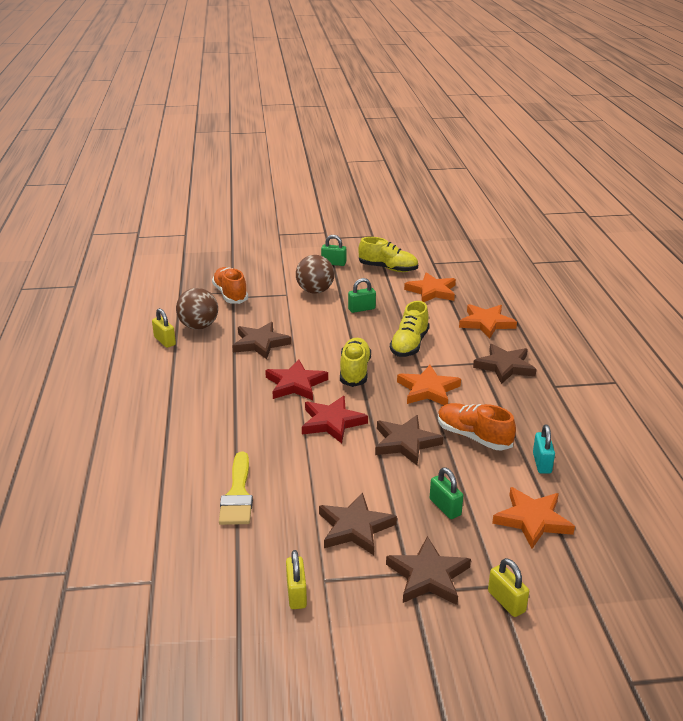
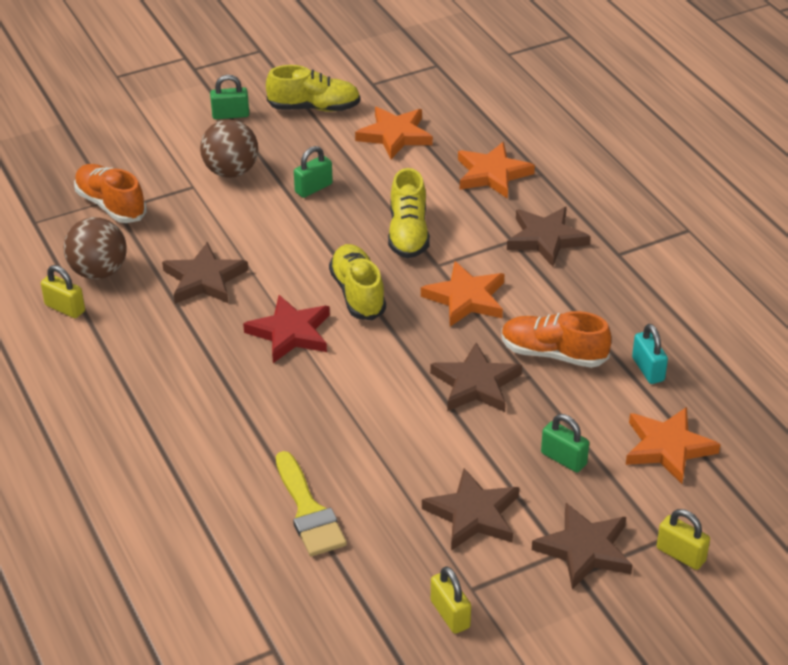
camera: 20 degrees left, 10 degrees up
red star [302,396,368,443] -> none

